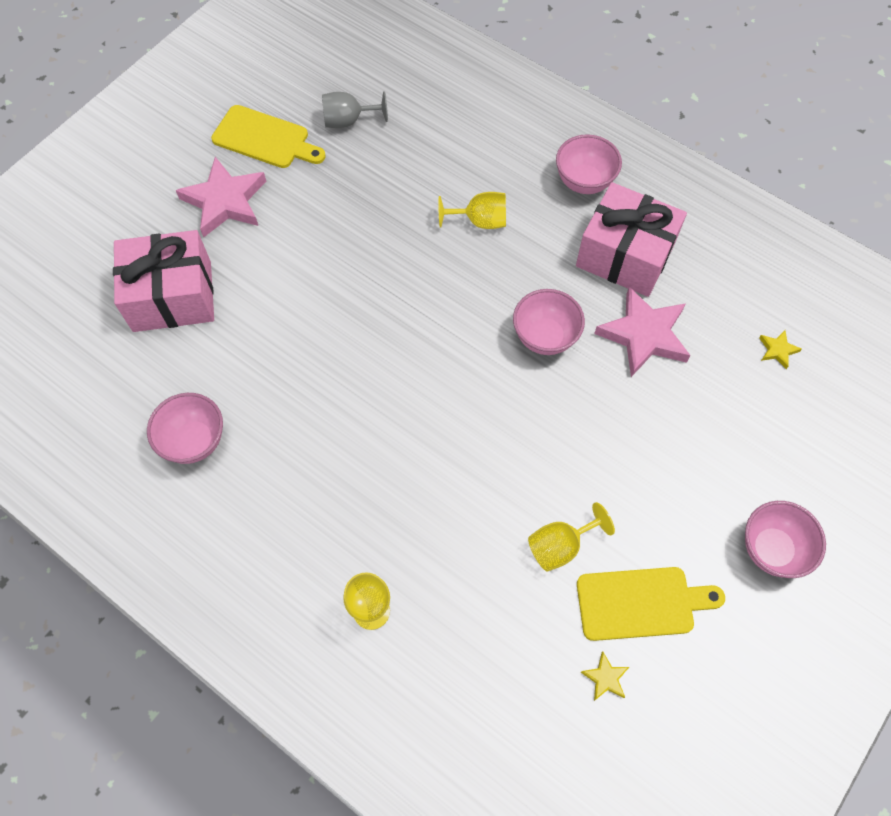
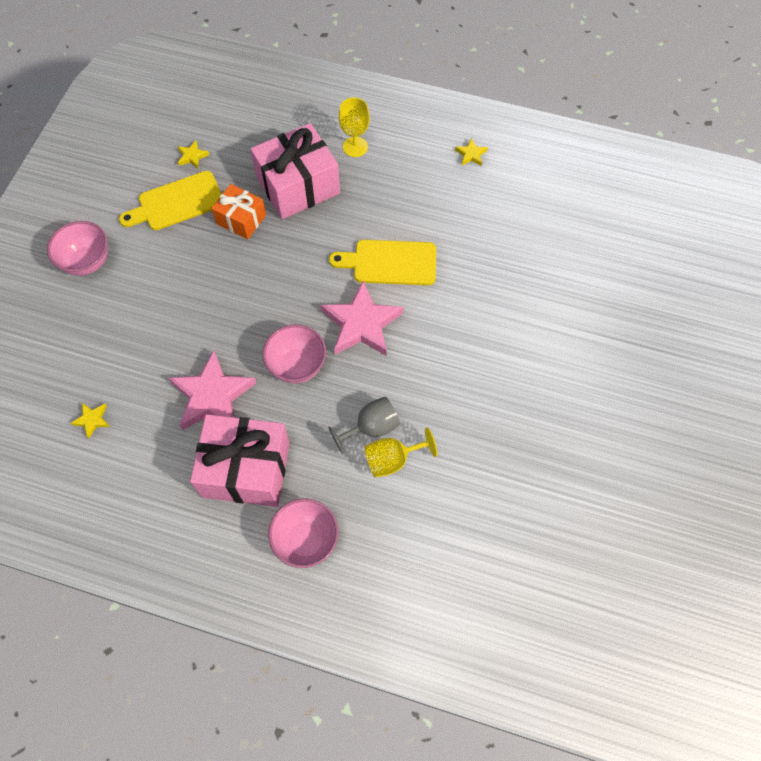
camera: 160 degrees right, 0 degrees up
pink gift [113,230,214,332] -> pink gift moved to [250,123,340,219]
pink bowl [147,393,223,464] -> none
pink star [176,157,266,237] -> pink star moved to [321,281,404,356]
yellow cutting board [211,105,326,168] -> yellow cutting board moved to [329,240,436,285]
grey goblet [322,91,388,128] -> grey goblet moved to [328,396,400,454]
yellow goblet [528,502,615,572] -> orange gift [211,184,266,239]
none -> yellow star [455,138,488,166]

